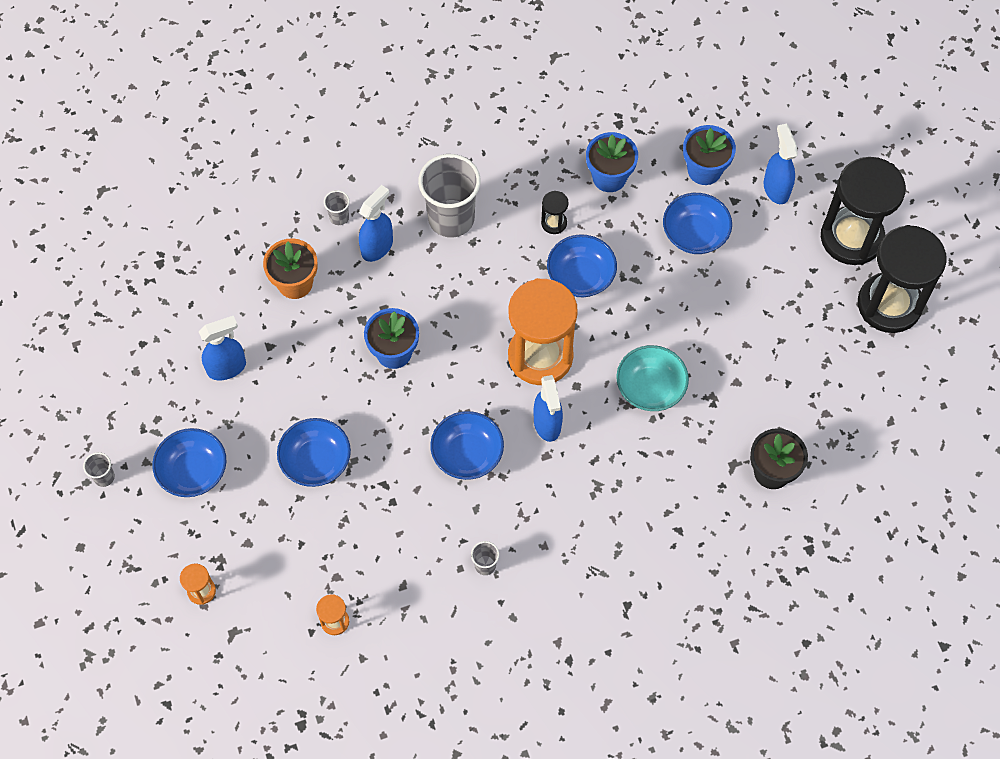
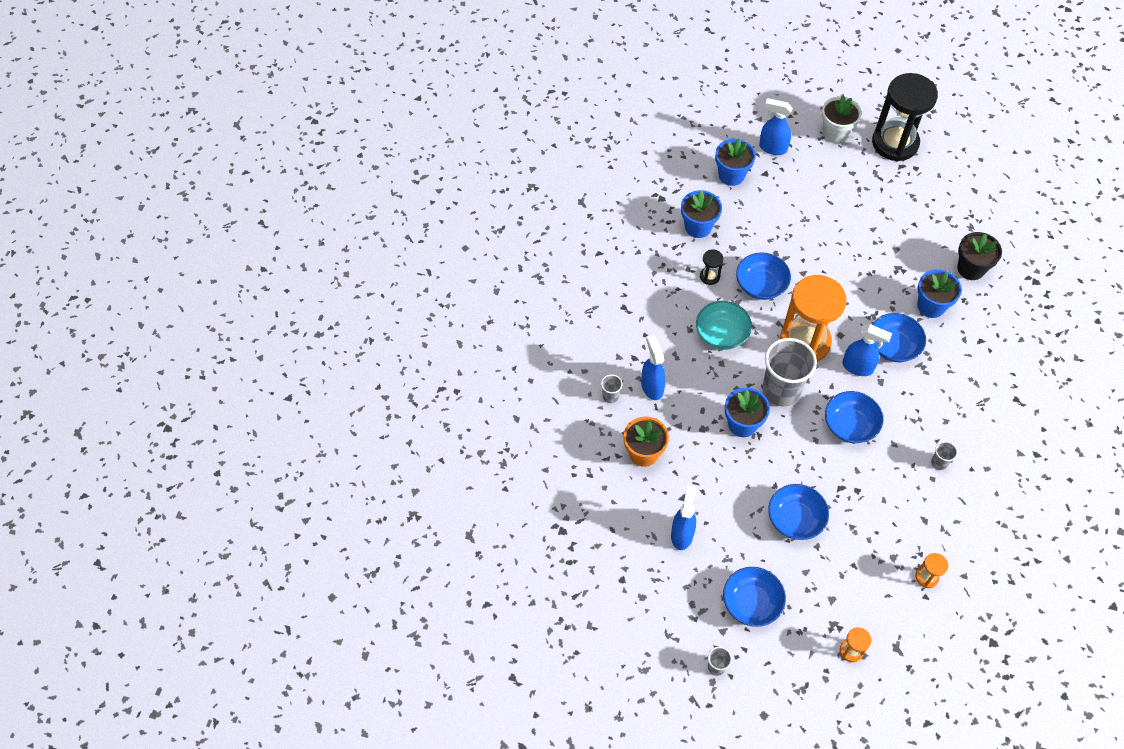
camera: 55 degrees left, 5 degrees down
grey cup [418,154,481,238] -> grey cup moved to [762,338,817,406]
turquoise bowl [616,345,689,411] -> turquoise bowl moved to [696,301,752,350]
blue bowl [663,193,732,254] -> blue bowl moved to [872,313,926,362]
black hourglass [821,157,906,265] -> white flower pot [821,95,862,143]
none -> blue flower pot [917,269,962,318]

